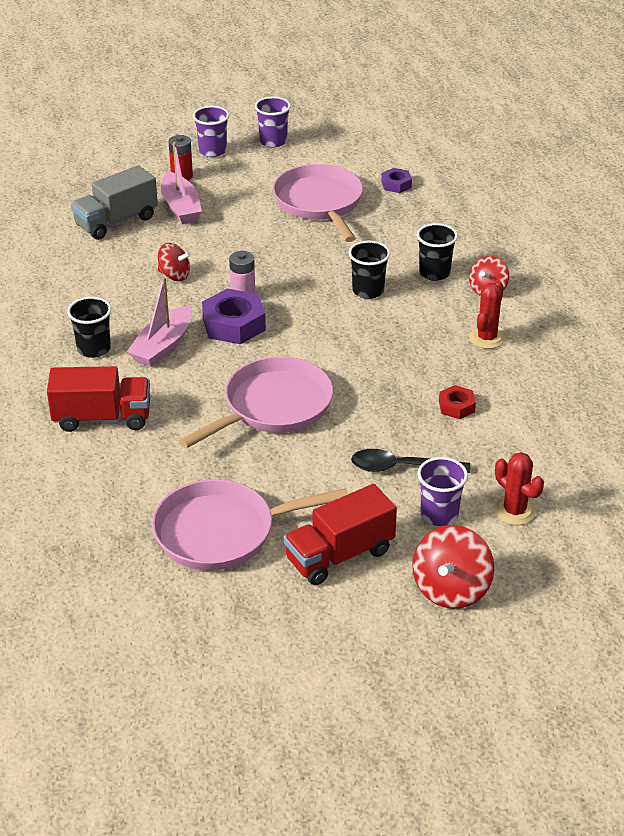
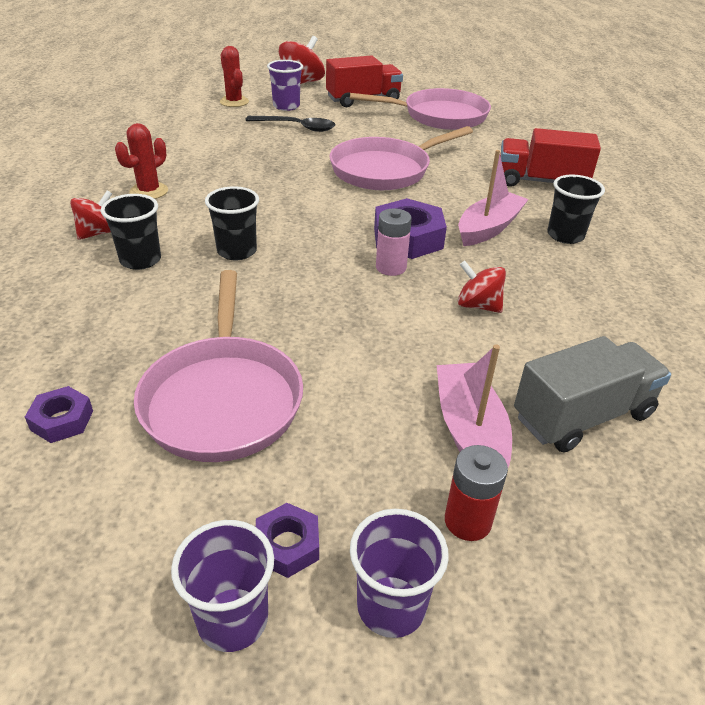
camera: 170 degrees left, 0 degrees up
red nut [439,385,476,419] -> none
none -> purple nut [256,503,319,578]

